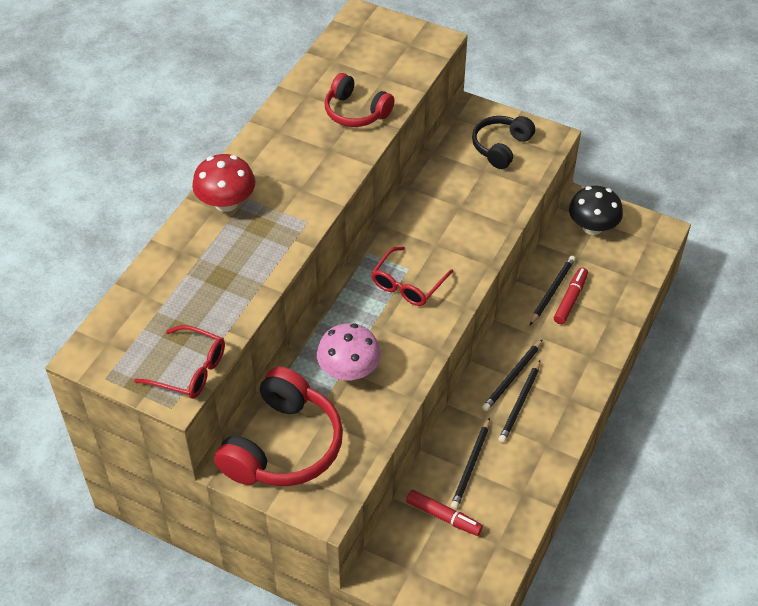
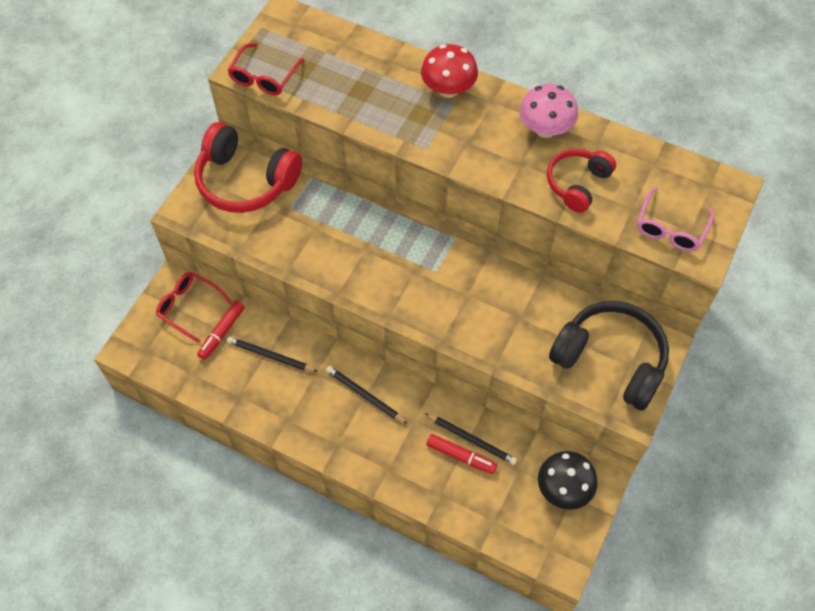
camera: 90 degrees right, 10 degrees up
pink mushroom [317,323,381,381] -> pink mushroom moved to [519,84,578,138]
red glasses [371,246,453,306] -> red glasses moved to [156,272,232,343]
black headphones [472,116,535,169] -> black headphones [549,301,669,411], size x1.65
black pencil [499,360,540,443] -> none
none -> pink glasses [637,187,714,252]

